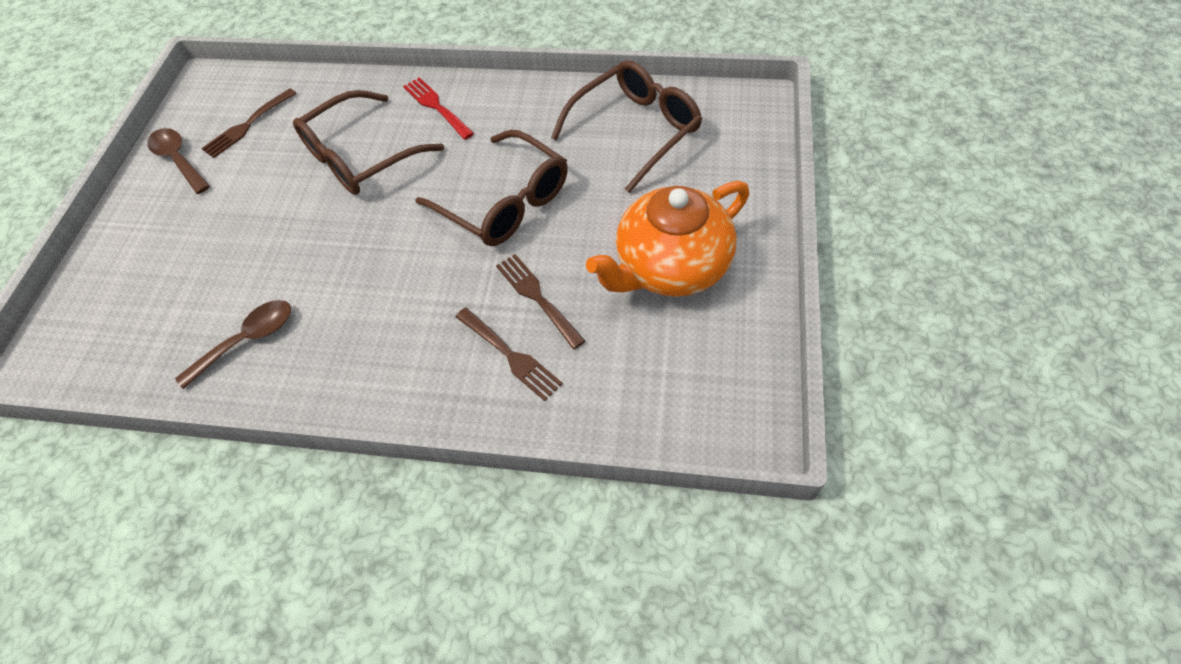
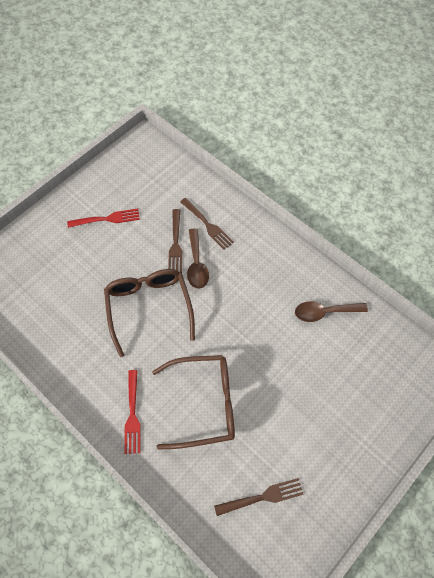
camera: 150 degrees left, 5 degrees up
brown spoon [147,128,210,194] -> brown spoon moved to [187,228,209,289]
brown fork [455,308,563,401] -> brown fork turned 150 degrees clockwise [180,198,234,250]
brown glasses [551,60,702,193] -> none
orange teapot [586,181,749,297] -> red fork [67,208,140,228]

